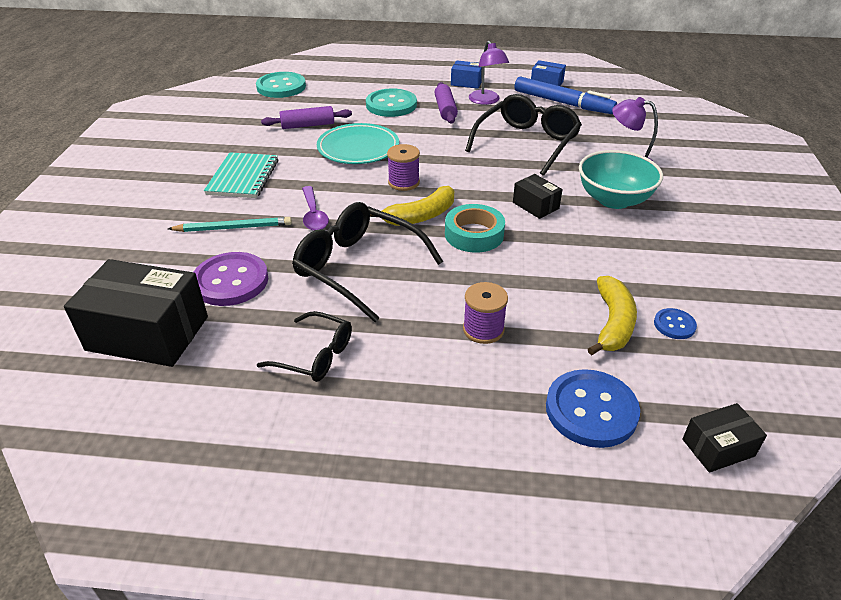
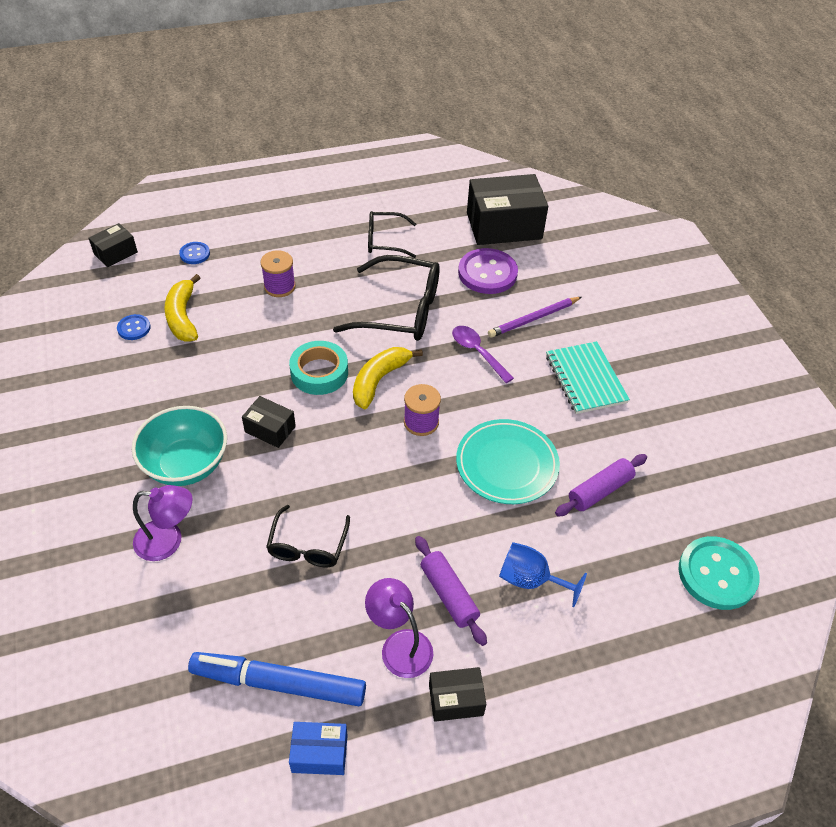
camera: 155 degrees right, 10 degrees up
turquoise pencil [168,217,292,232] -> purple pencil [488,297,582,338]
turquoise button [366,89,417,117] -> blue goblet [499,542,587,607]
blue box [451,60,482,89] -> black box [429,667,486,722]
black glasses [465,94,582,176] -> black glasses [266,505,350,568], size x0.58
blue button [546,369,640,448] -> blue button [179,242,210,264], size x0.50

